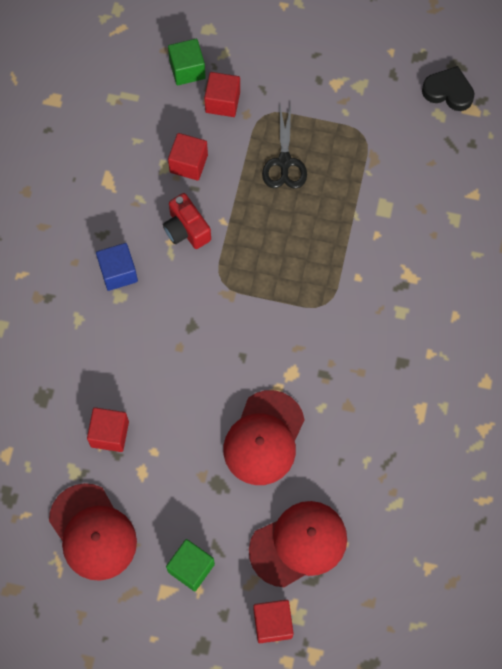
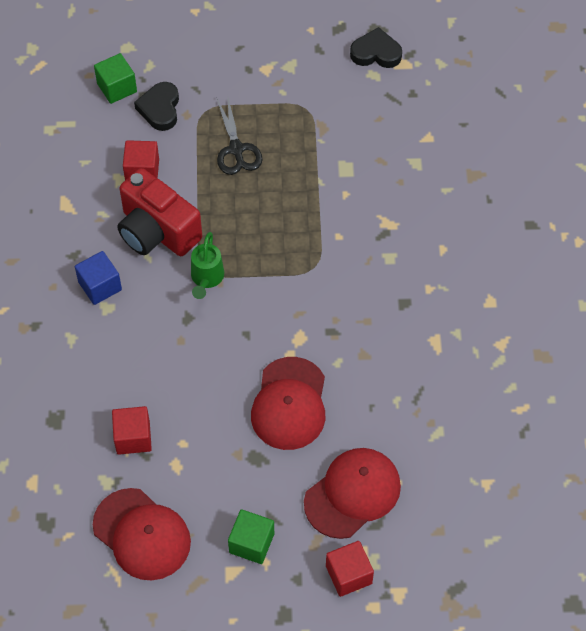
camera: 15 degrees left, 10 degrees down
red camera [163,193,211,249] -> red camera [117,168,202,256], size x1.65
red cube [204,72,240,117] -> black heart [134,82,179,131]
none -> green watering can [191,232,224,299]

